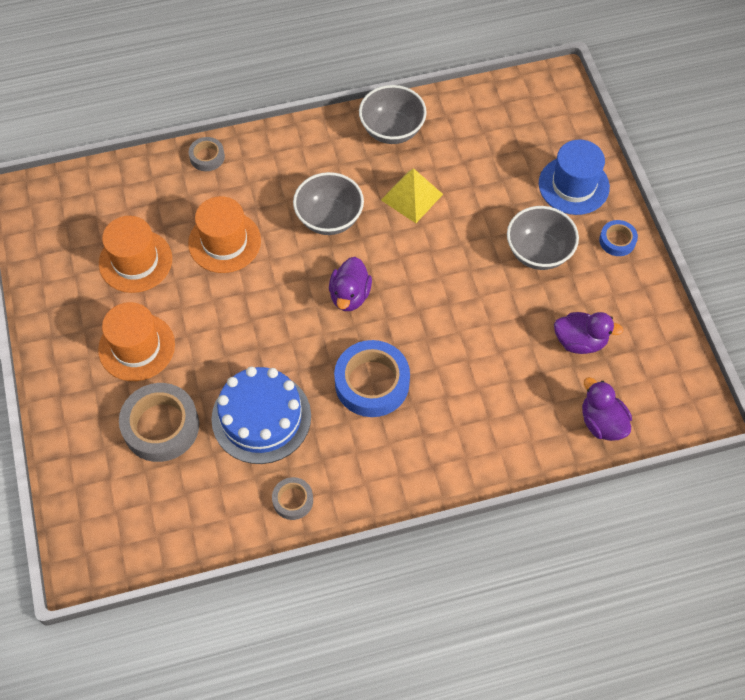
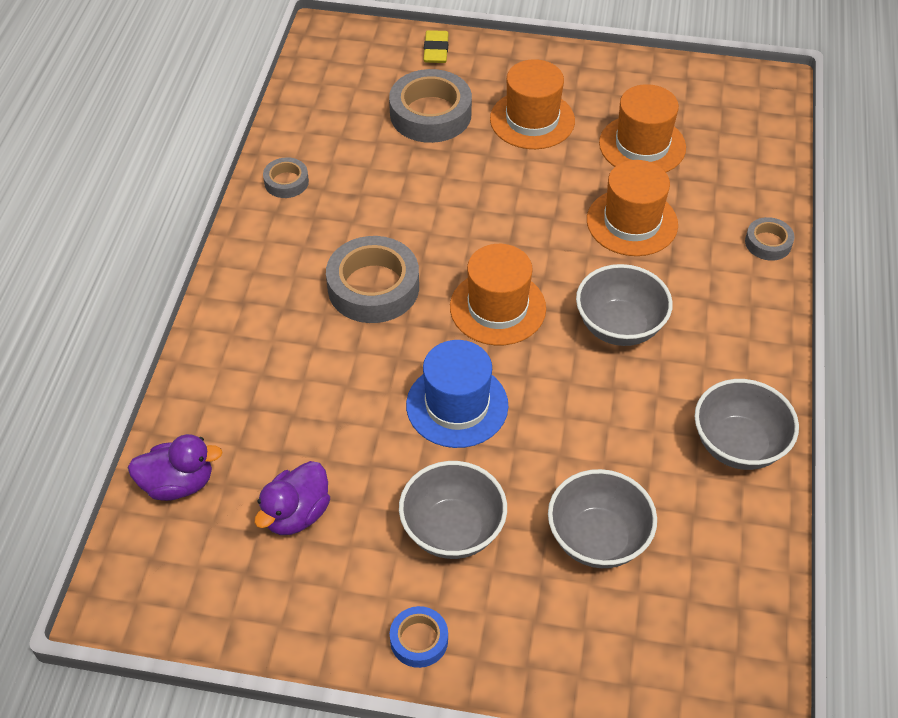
camera: 115 degrees right, 10 degrees down
blue cake [211,367,311,464] -> none
purple duck [329,257,372,311] -> orange hat [450,244,546,346]
blue tape [334,340,410,417] -> grey tape [326,236,419,323]
yellow pyramid [381,168,443,223] -> none
blue hat [539,139,610,215] -> blue hat moved to [406,340,508,448]
none -> yellow eraser [424,30,449,63]
none -> grey bowl [548,469,657,568]

